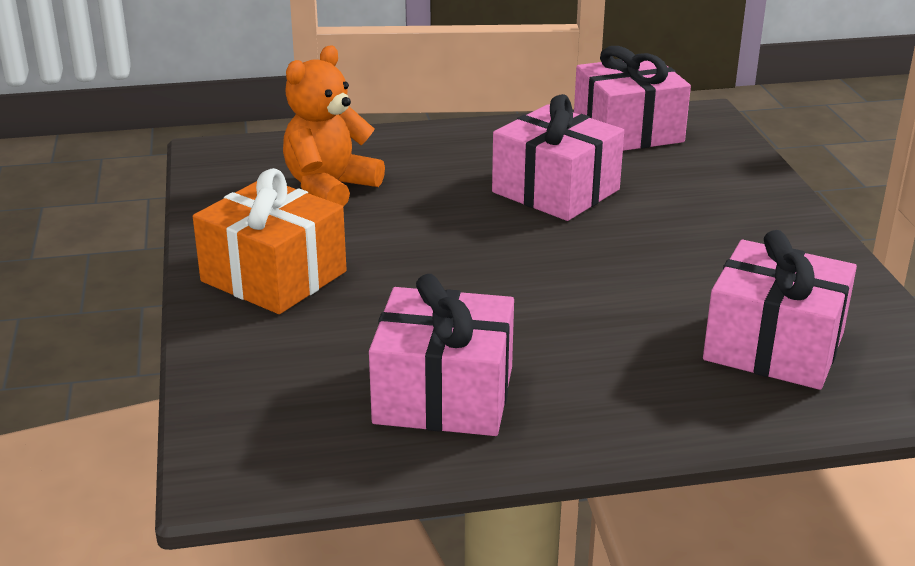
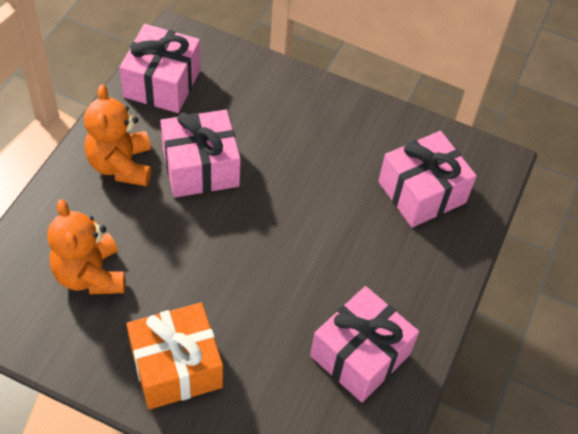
camera: 60 degrees left, 25 degrees up
none -> orange teddy bear [84,85,151,186]

